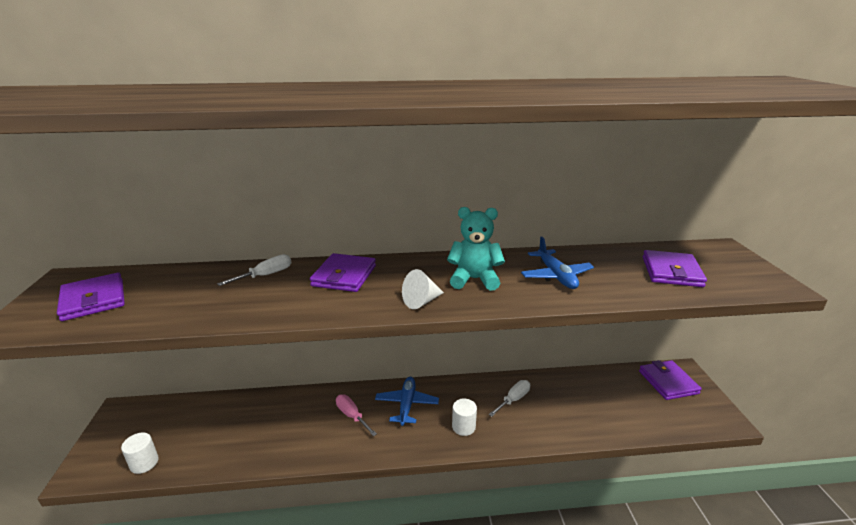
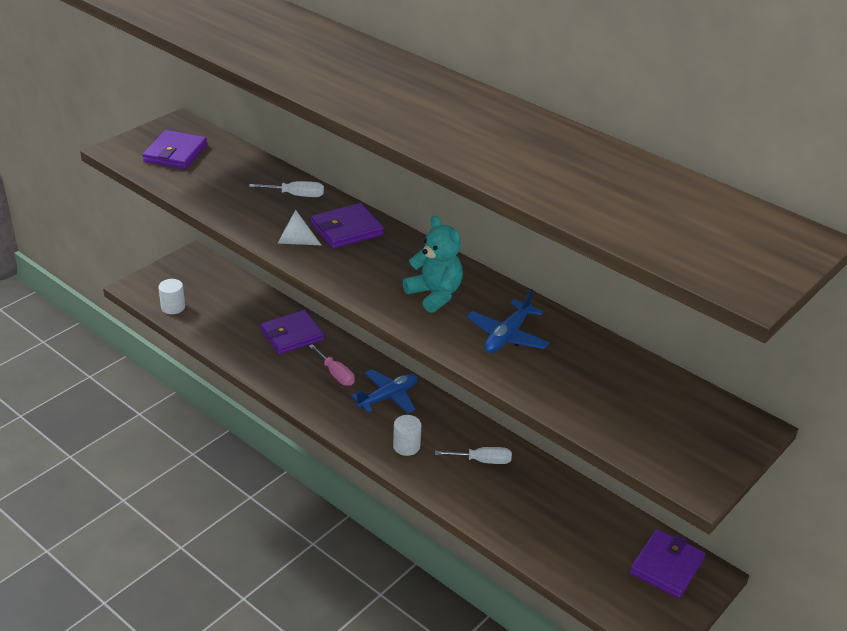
camera: 45 degrees right, 10 degrees up
pink screwdriver [336,394,377,436] -> pink screwdriver turned 135 degrees clockwise [309,344,355,386]
white cone [402,269,444,309] -> white cone moved to [278,210,321,245]
purple wallet [643,250,707,287] -> purple wallet moved to [260,310,324,354]

